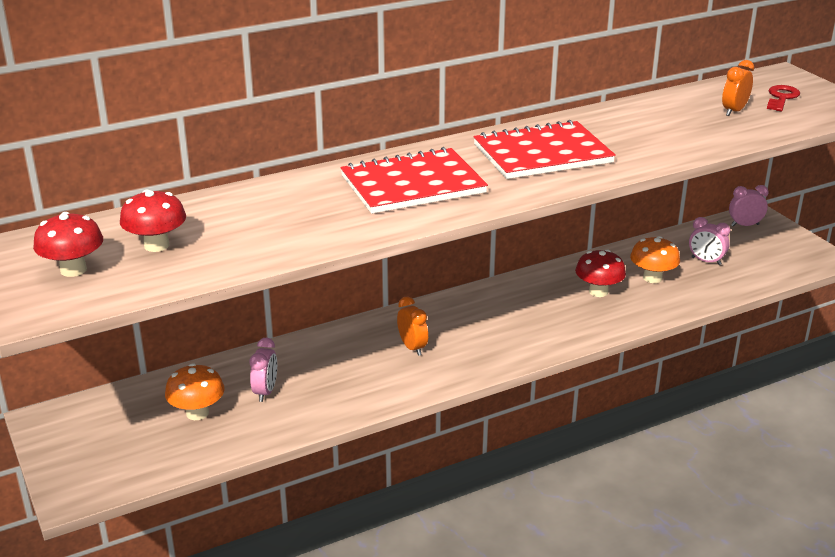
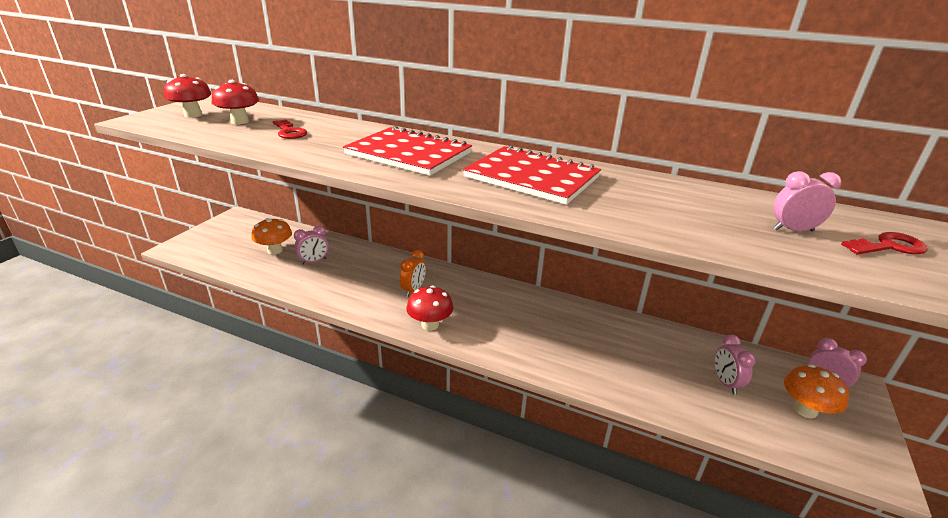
camera: 50 degrees right, 0 degrees up
red mushroom [575,250,626,297] -> red mushroom moved to [406,285,453,331]
orange mushroom [630,236,680,283] -> orange mushroom moved to [784,364,849,419]
orange clock [722,60,754,116] -> pink clock [773,171,842,231]
none -> red key [273,120,307,139]

